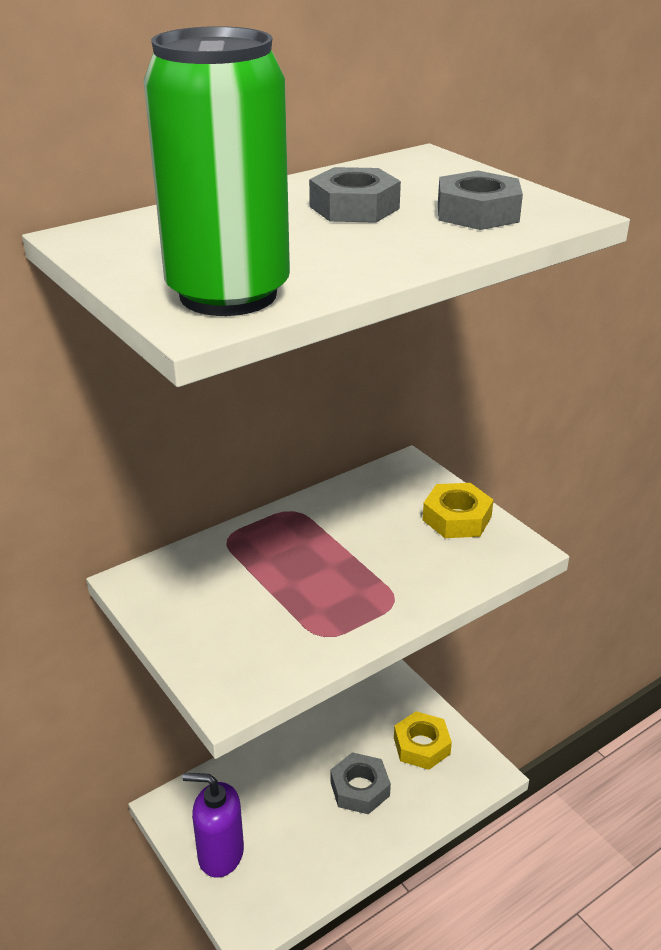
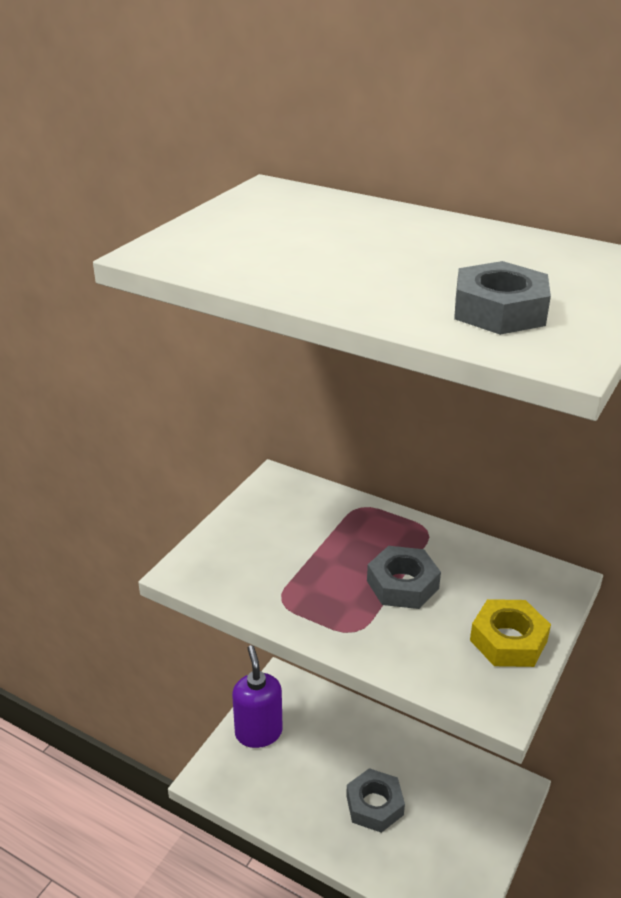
camera: 65 degrees right, 0 degrees up
green can [144,26,290,316] -> none
grey nut [309,167,401,223] -> grey nut moved to [367,546,441,609]
yellow nut [394,711,452,770] -> none

